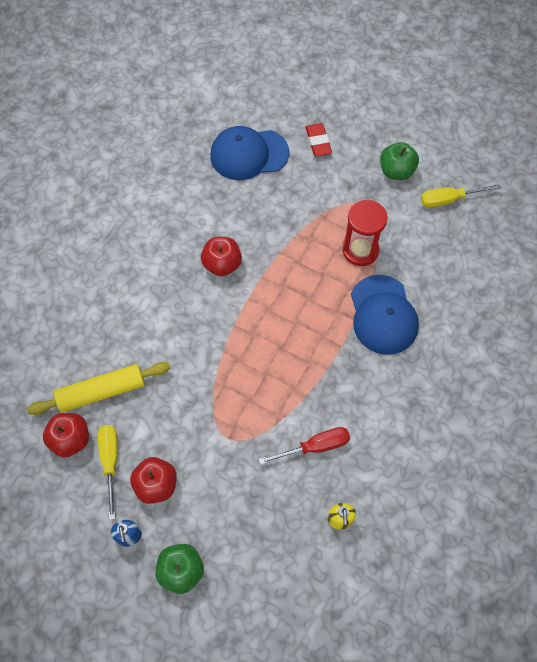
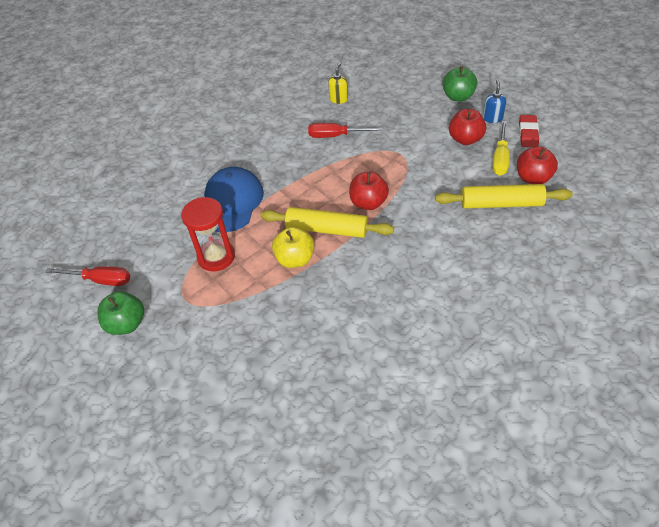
camera: 155 degrees left, 15 degrees down
red apple [201,237,242,276] -> red apple moved to [349,171,389,210]
blue cap [210,126,289,180] -> none
red eraser [305,123,332,156] -> red eraser moved to [519,115,539,147]
yellow screwdriver [421,184,501,207] -> red screwdriver [45,266,130,286]
none -> yellow rolling pin [261,207,394,238]
none -> yellow apple [272,227,314,268]

